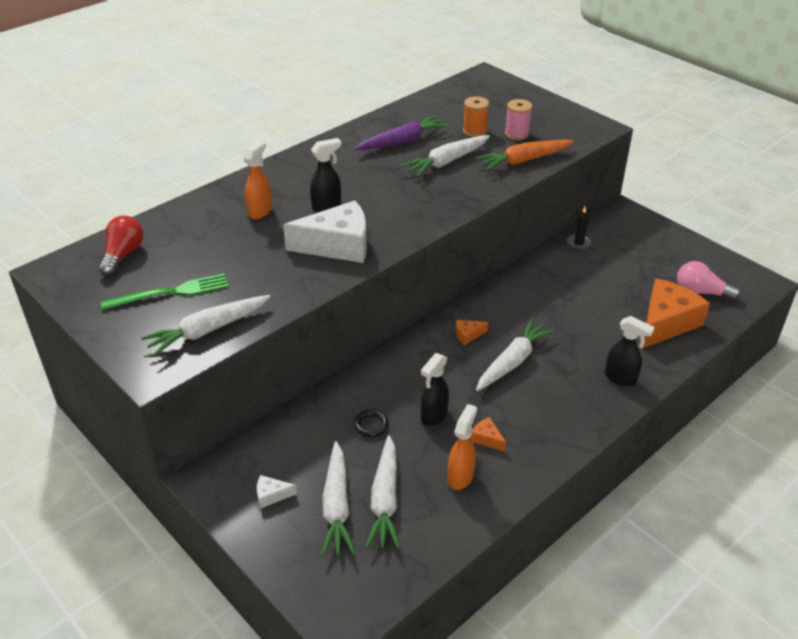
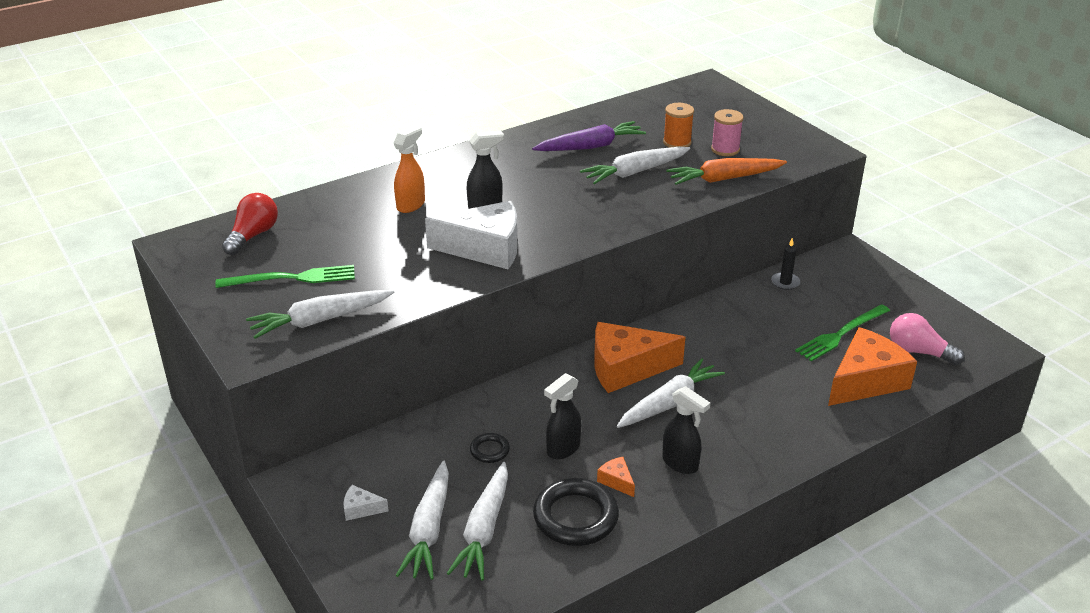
camera: 10 degrees right, 5 degrees down
orange spray bottle [448,404,477,490] -> black ring [533,478,619,546]
orange cheese [456,320,488,345] -> orange cheese [594,322,685,393], size x2.40
black spray bottle [605,316,655,386] -> black spray bottle moved to [662,386,710,474]
none -> green fork [795,304,890,362]

